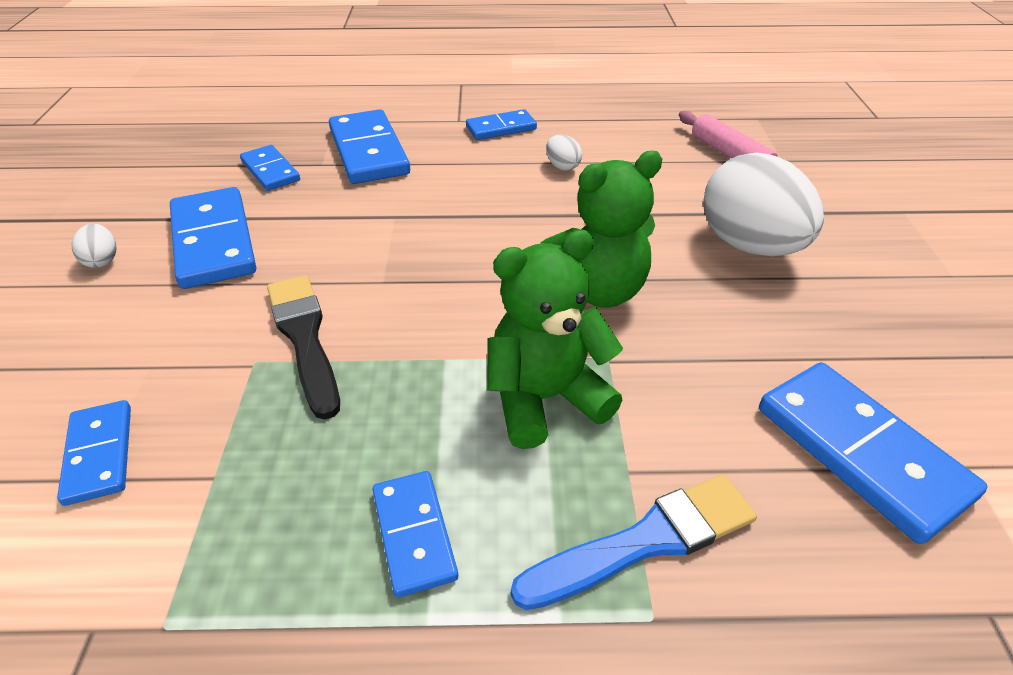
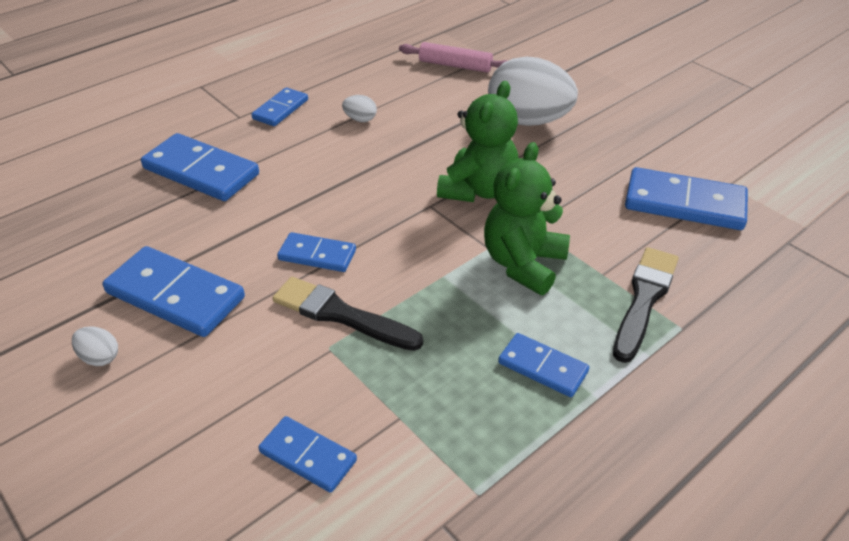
camera: 40 degrees left, 0 degrees up
blue domino [240,145,300,191] -> blue domino moved to [277,232,356,272]
blue brush [511,475,757,610] -> black brush [613,247,678,363]

